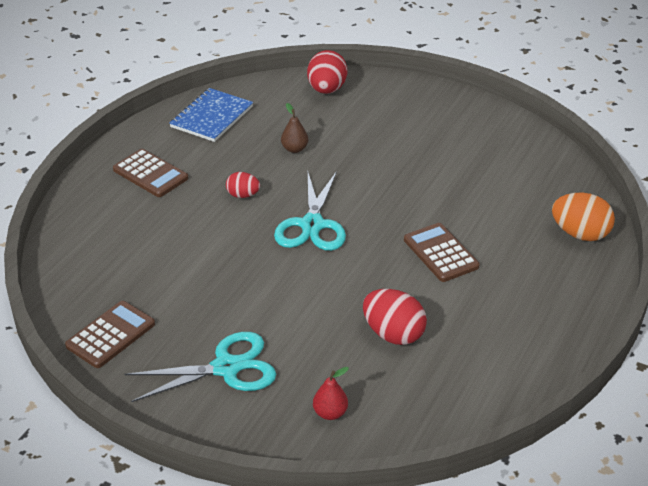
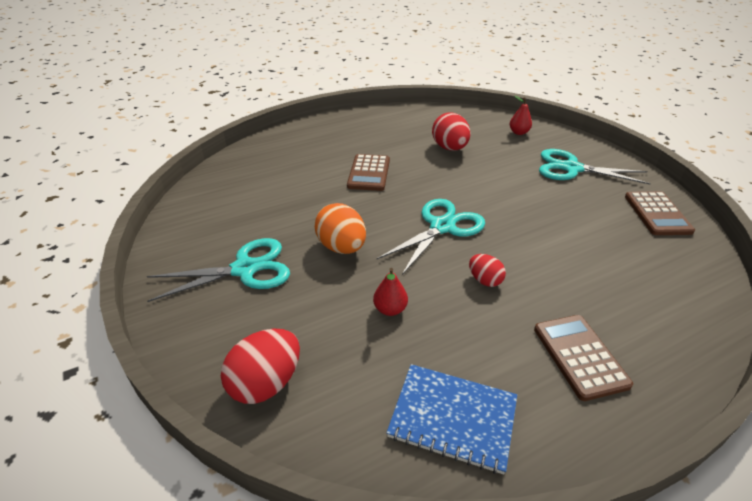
camera: 145 degrees left, 0 degrees up
brown calculator [65,301,155,368] -> brown calculator turned 75 degrees counterclockwise [625,191,695,235]
blue notebook [169,88,253,142] -> blue notebook turned 45 degrees clockwise [386,364,517,474]
brown pear [281,103,308,153] -> red pear [373,268,408,316]
orange egg [552,193,615,241] -> orange egg moved to [315,203,366,254]
none -> turquoise scissors [147,238,290,302]

